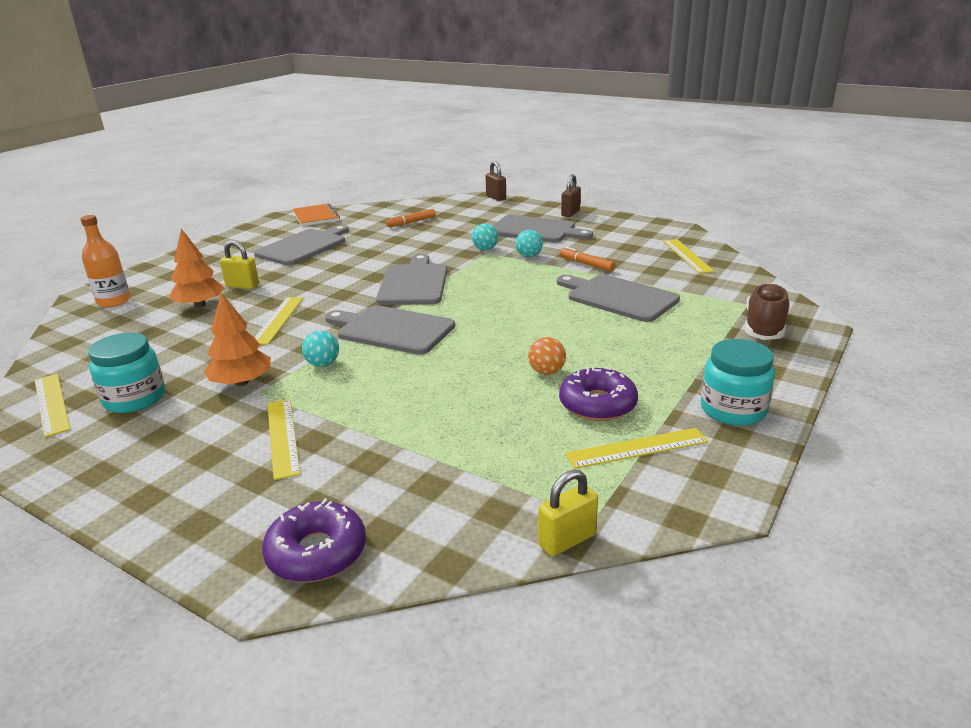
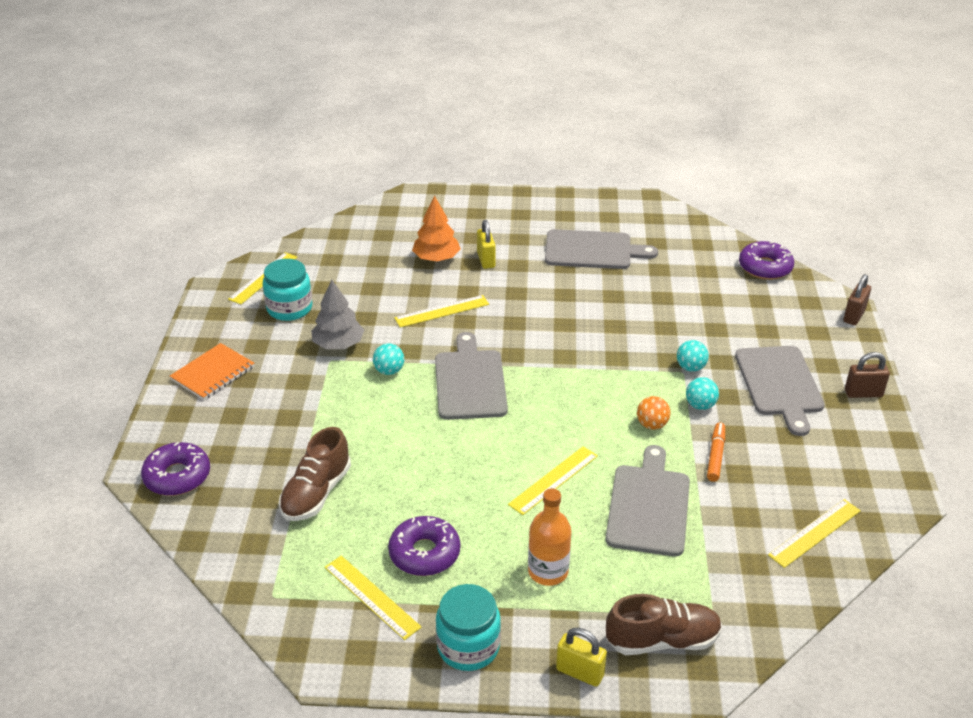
camera: 60 degrees right, 10 degrees up
orange bottle [80,215,131,307] -> orange bottle moved to [528,488,571,586]
orange tree [204,293,271,386] -> grey tree [311,280,364,349]
yellow ruler [267,399,301,480] -> yellow ruler moved to [508,446,598,515]
orange notebook [293,203,340,226] -> orange notebook moved to [170,343,254,400]
grey cutting board [376,254,447,305] -> none
orange marker [386,209,436,227] -> none
orange ball [528,337,566,375] -> orange ball moved to [637,396,671,430]
yellow padlock [538,470,598,557] -> yellow padlock moved to [556,628,607,687]
none -> brown shoe [279,427,351,521]
none -> purple donut [739,241,794,280]

